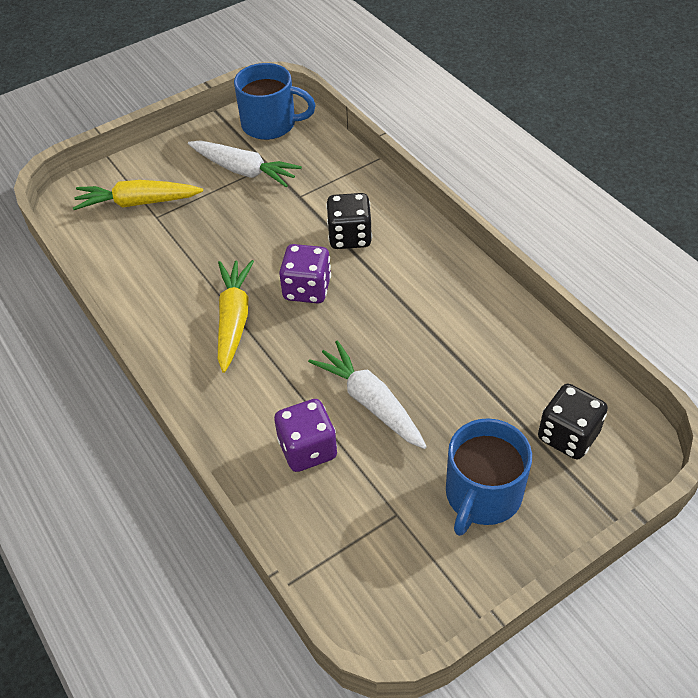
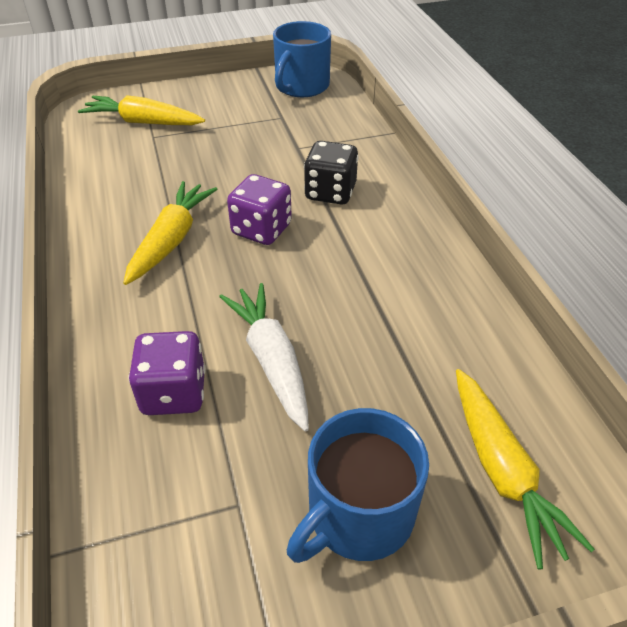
camera: 15 degrees right, 5 degrees down
white carrot [188,141,302,187] -> none
blue mug [234,63,316,140] -> blue mug turned 90 degrees clockwise [273,21,331,97]
black dice [538,384,608,459] -> yellow carrot [456,369,595,570]

